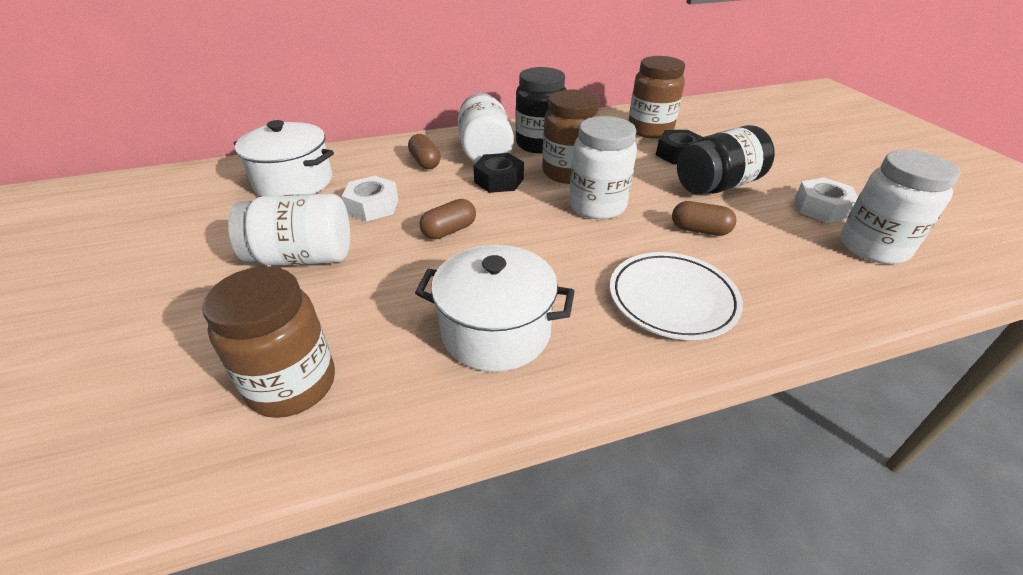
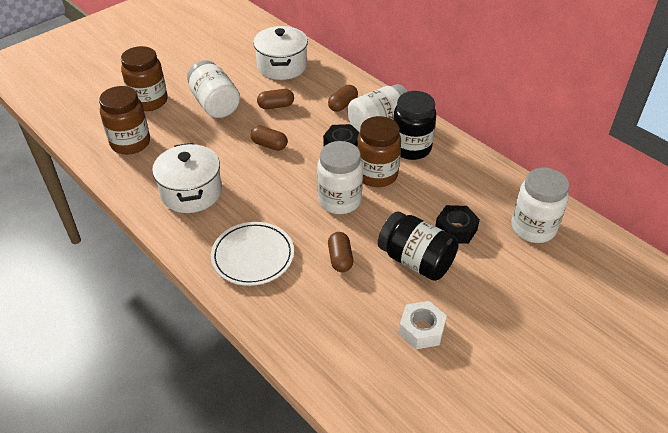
camera: 65 degrees right, 5 degrees up
white nut [342,176,398,222] -> brown capsule [257,89,294,109]
brown jar [628,56,685,138] -> brown jar moved to [121,46,168,111]
white jar [841,150,960,264] -> white jar moved to [511,168,569,243]

